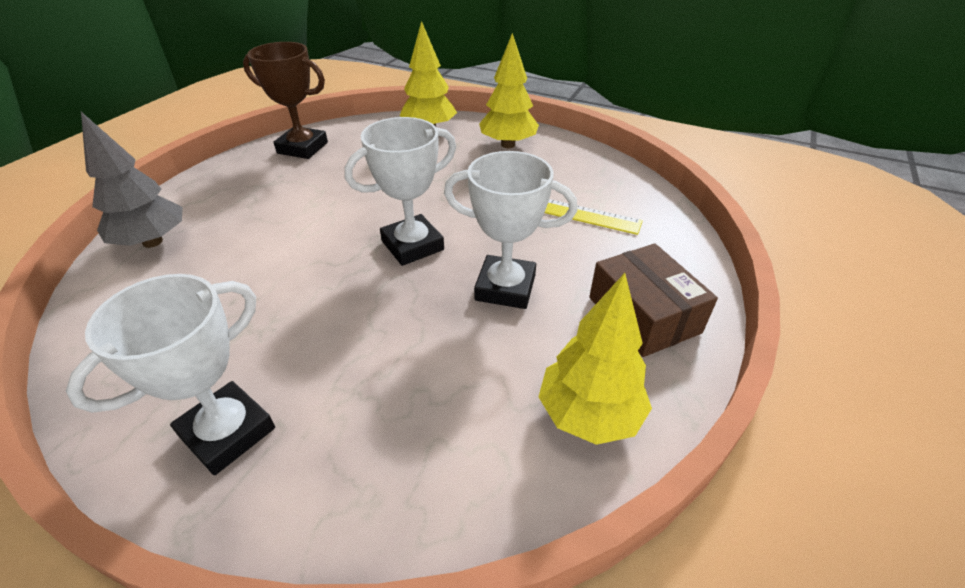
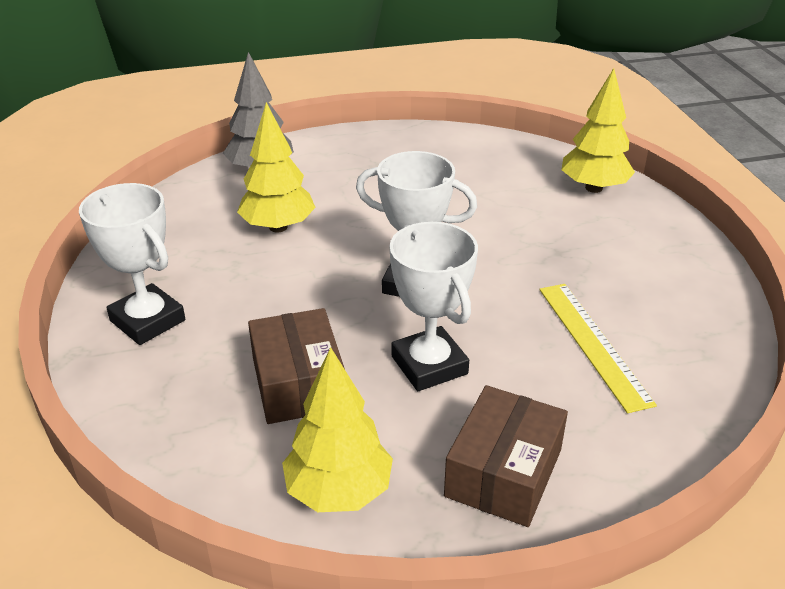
camera: 50 degrees right, 5 degrees down
white trophy [66,274,275,475] -> white trophy turned 45 degrees clockwise [79,183,185,345]
brown trophy [243,42,328,159] -> none
yellow tree [479,33,539,148] -> yellow tree moved to [237,102,316,233]
none -> brown box [248,308,345,424]

